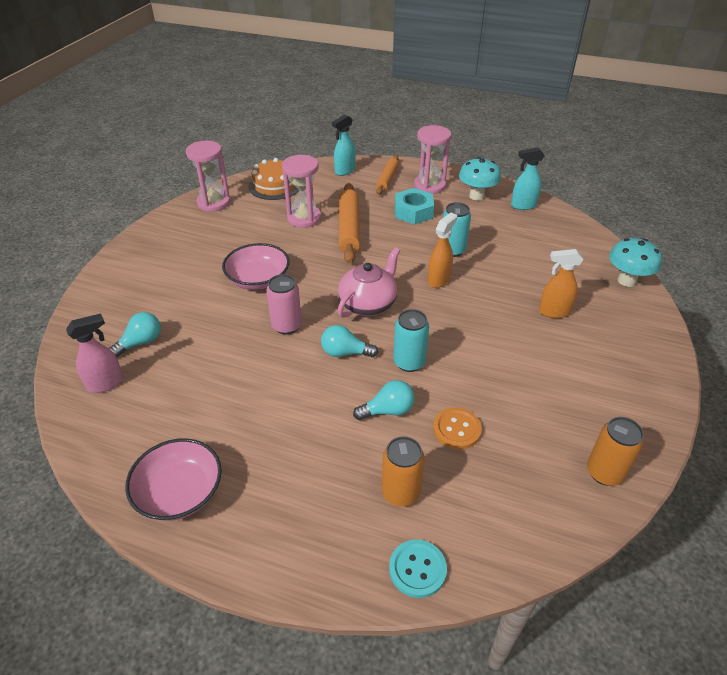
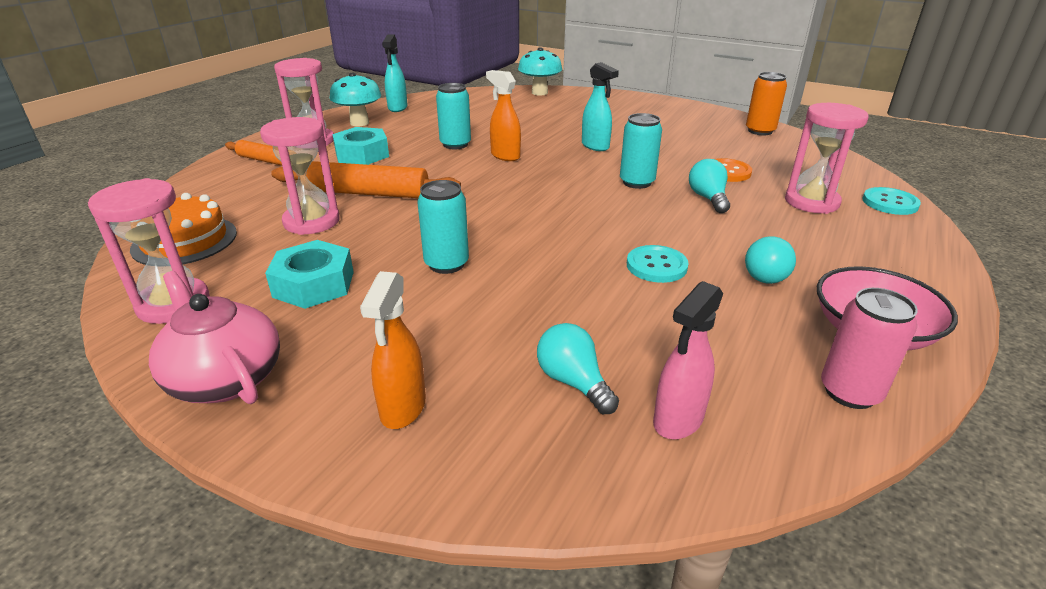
camera: 80 degrees left, 10 degrees down
pink spray bottle [66,314,123,393] -> pink spray bottle turned 120 degrees counterclockwise [653,281,723,439]
pink bowl [222,243,290,290] -> turquoise can [417,180,469,274]
pink can [266,274,302,335] -> pink can moved to [821,288,918,409]
turquoise light bulb [321,325,378,357] -> turquoise light bulb moved to [745,236,796,284]
turquoise spray bottle [332,114,356,176] -> turquoise spray bottle moved to [582,62,619,151]
pink teapot [338,247,400,318] -> pink teapot moved to [149,271,280,404]
orange can [382,436,425,507] -> pink hourglass [785,103,869,214]
orange spray bottle [539,249,584,318] -> orange spray bottle moved to [360,271,426,429]
none -> turquoise nut [265,240,354,309]
none -> turquoise button [627,245,689,283]

